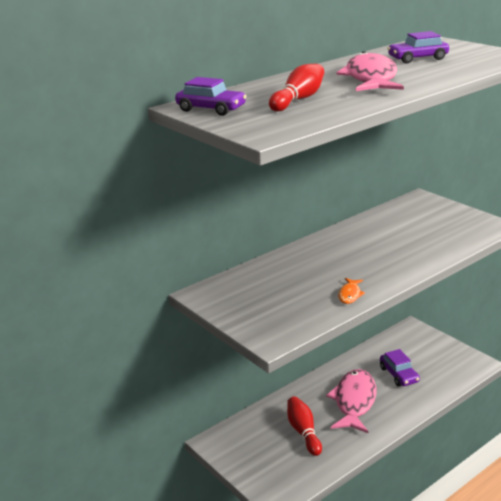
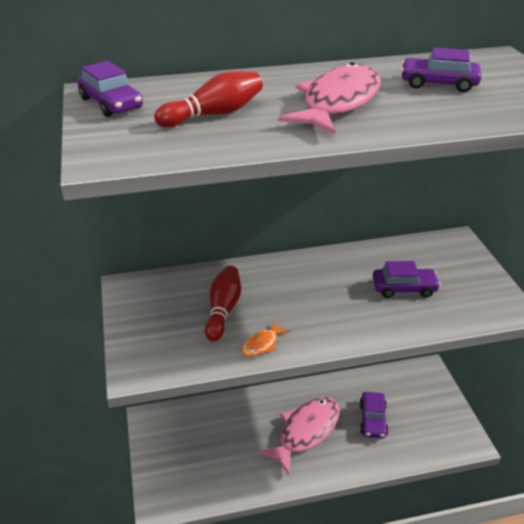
camera: 25 degrees right, 10 degrees up
red bowling pin [287,396,322,456] -> red bowling pin moved to [205,266,241,342]
none -> purple car [373,261,441,298]

